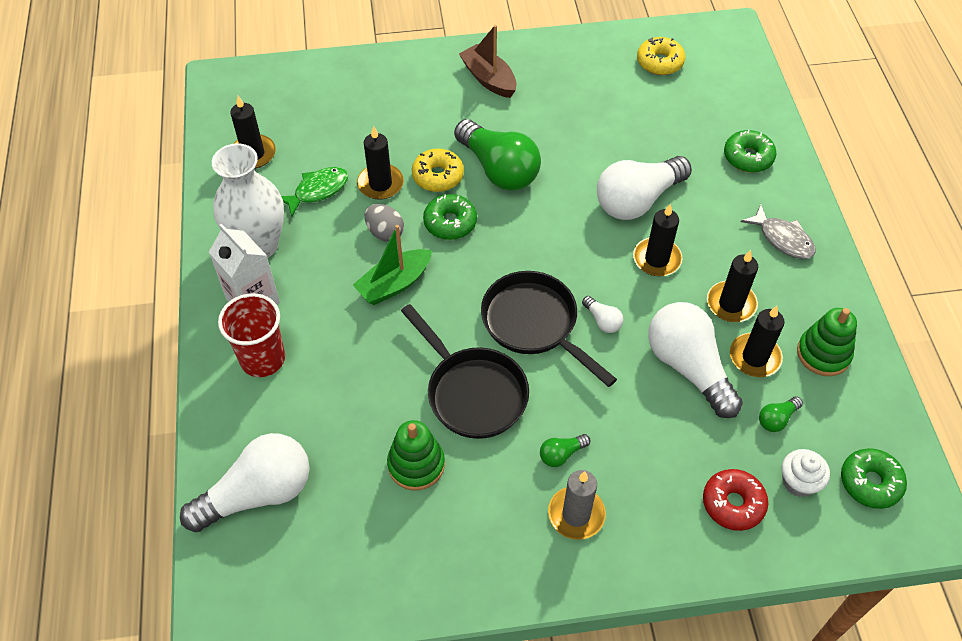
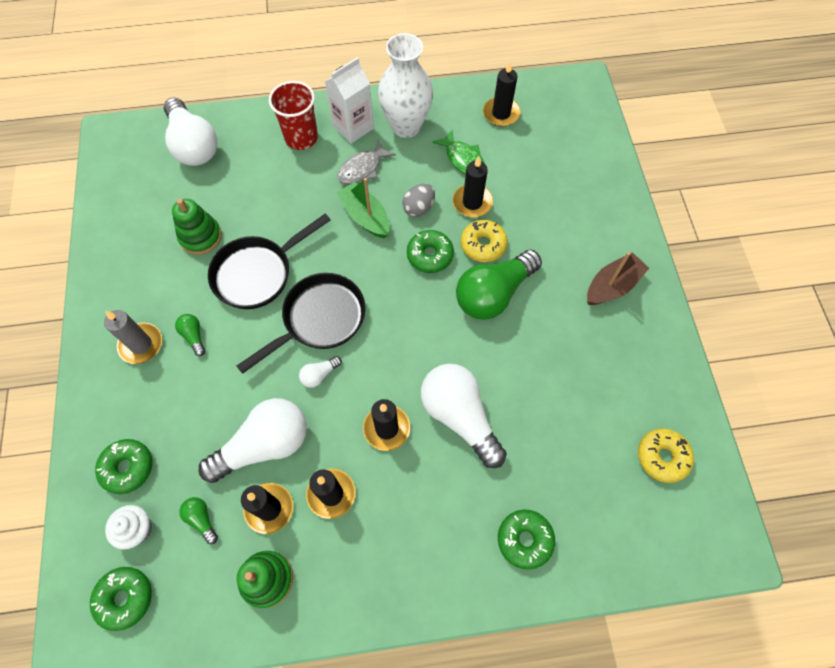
camera: 90 degrees right, 10 degrees up
red donut [703,469,768,531] -> green donut [95,439,152,494]
grey fish [741,204,816,259] -> grey fish moved to [338,140,396,184]

